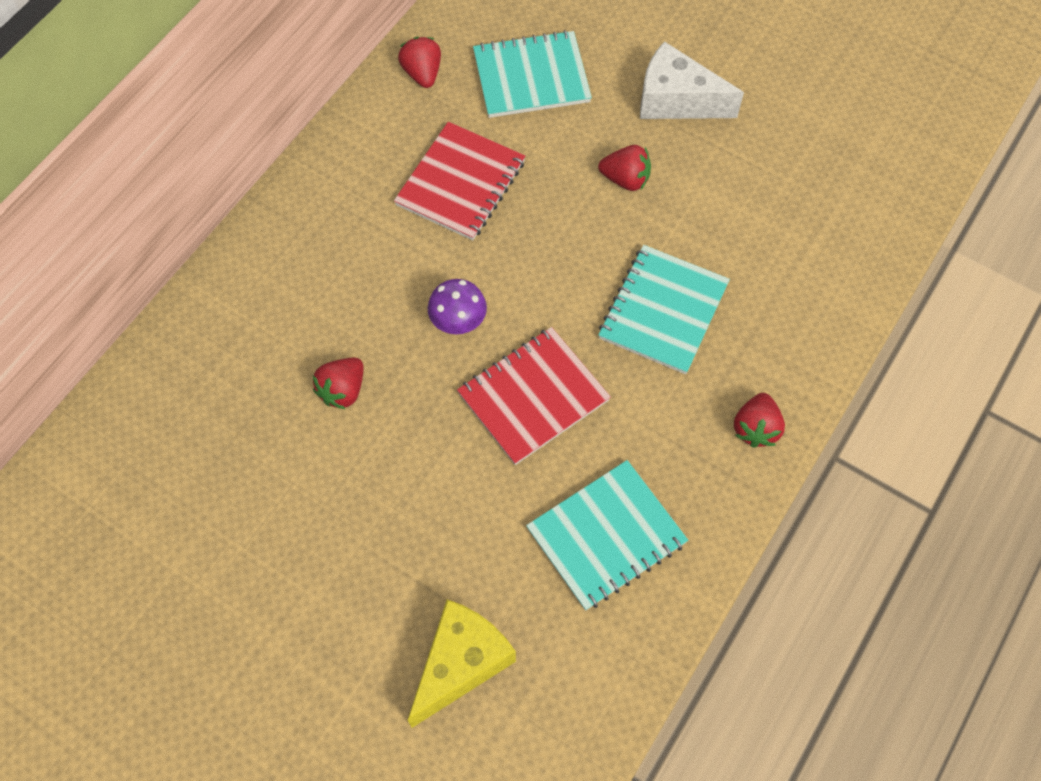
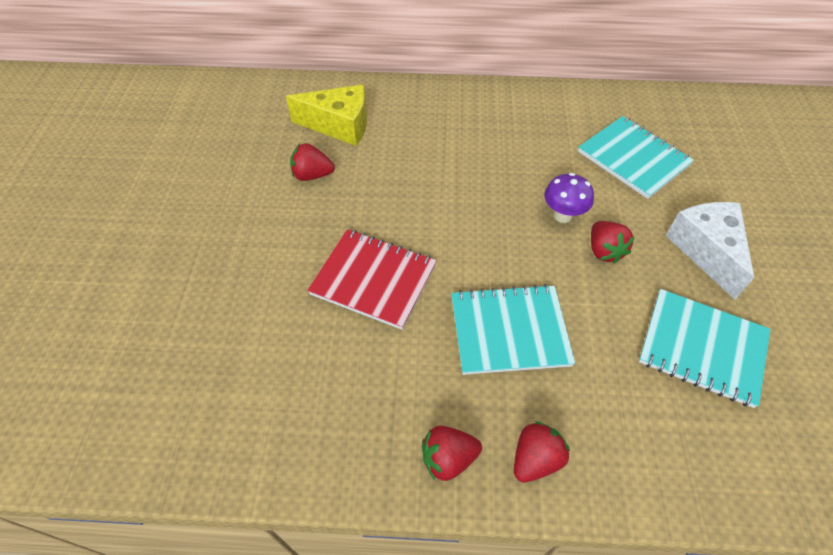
camera: 60 degrees right, 10 degrees down
red notebook [394,122,525,240] -> none
red strawberry [398,37,441,88] -> red strawberry moved to [514,421,570,482]
yellow cheese [408,599,516,728] -> yellow cheese moved to [286,85,367,146]
purple mushroom [428,279,487,334] -> purple mushroom moved to [544,173,594,223]
turquoise notebook [526,460,688,610] -> turquoise notebook moved to [639,289,771,408]

